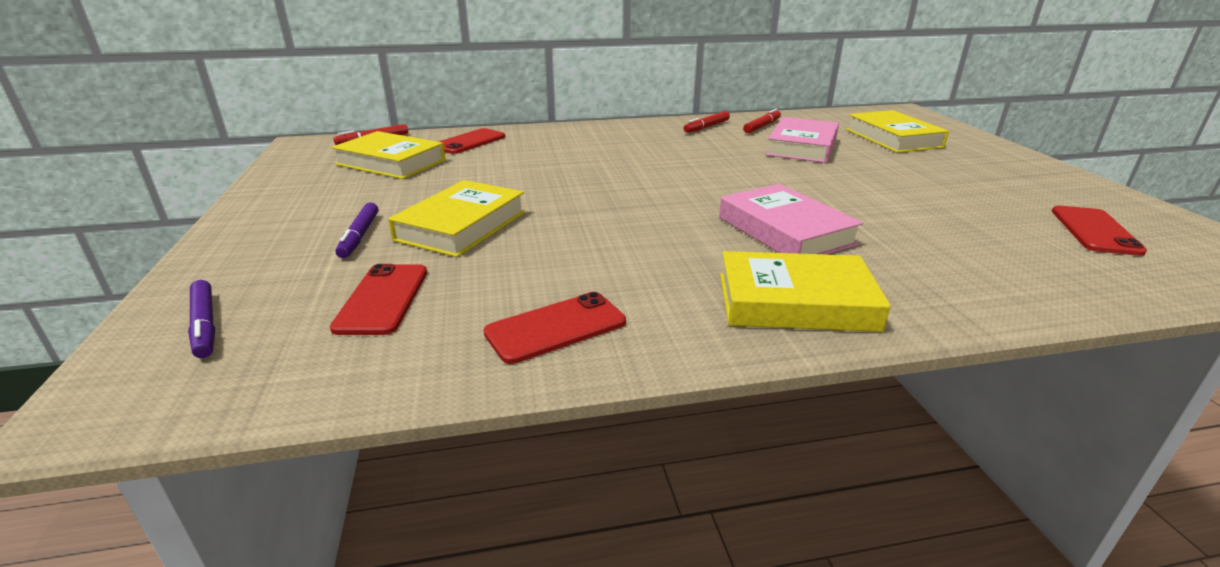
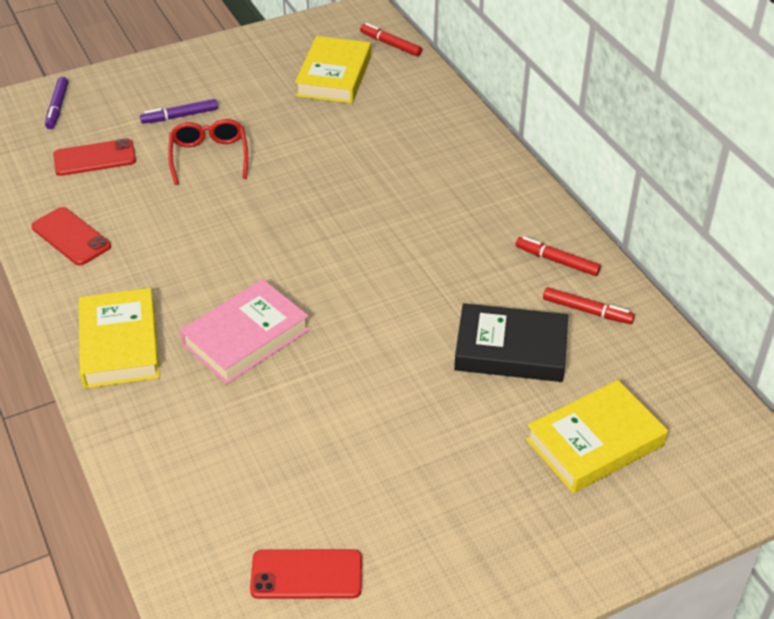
camera: 75 degrees right, 15 degrees up
purple marker [188,280,215,358] -> purple marker turned 45 degrees counterclockwise [45,77,68,129]
yellow book [388,180,525,257] -> red glasses [168,119,248,185]
red phone [438,128,505,154] -> none
pink book [766,117,839,163] -> black book [454,303,568,382]

